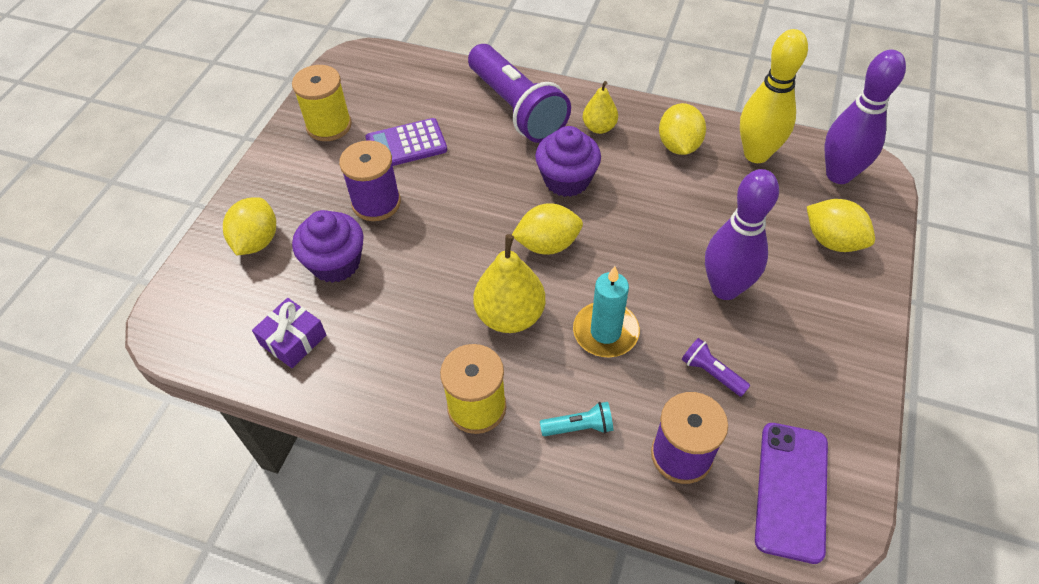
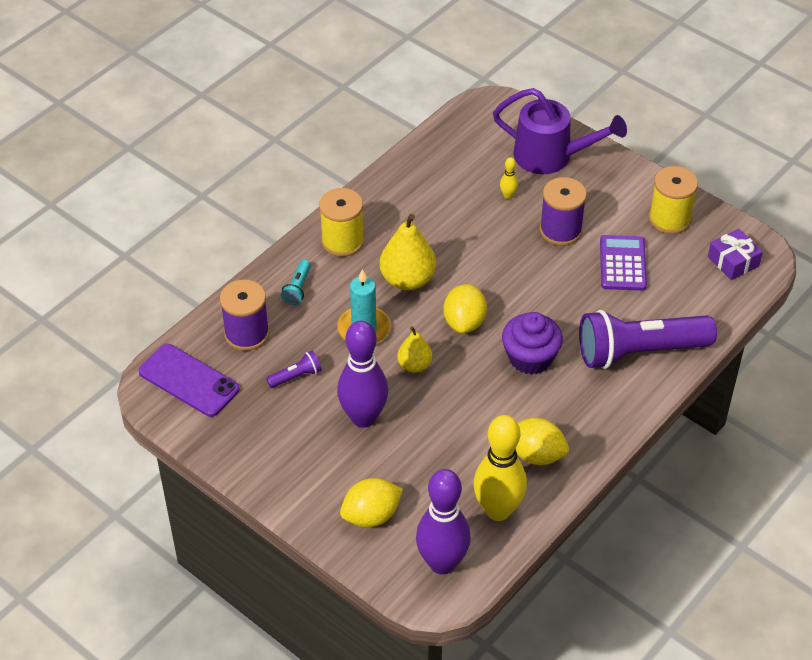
camera: 110 degrees right, 5 degrees down
yellow lemon [223,197,276,255] -> purple watering can [493,88,627,174]
purple gift [252,298,326,368] -> purple gift moved to [708,229,763,280]
purple cupcake [292,210,364,283] -> yellow bowling pin [500,157,518,199]
yellow pear [583,81,618,134] -> yellow pear moved to [397,326,432,373]

